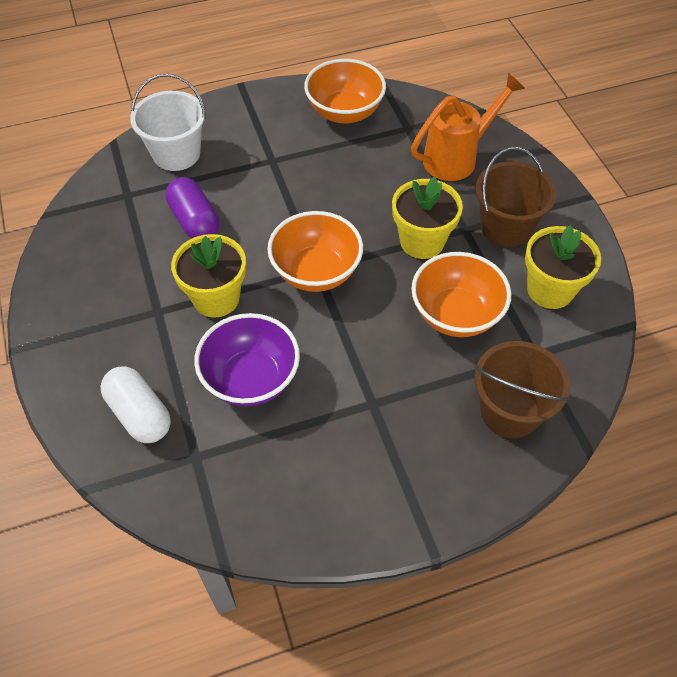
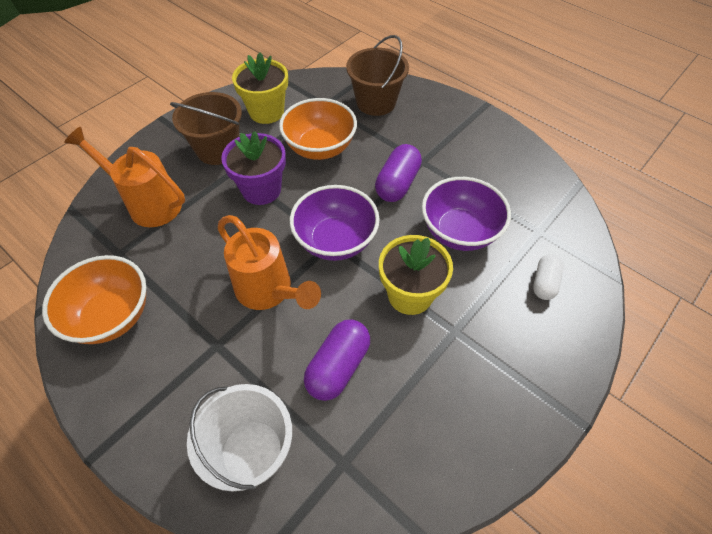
camera: 120 degrees left, 0 degrees up
white capsule [101,366,171,443] -> white capsule [533,254,564,300], size x0.65
orange bowl [267,211,363,292] -> purple bowl [290,185,380,261]
yellow flower pot [392,176,463,259] -> purple flower pot [221,131,286,205]
none -> orange watering can [218,215,321,310]
none -> purple capsule [375,144,422,202]

